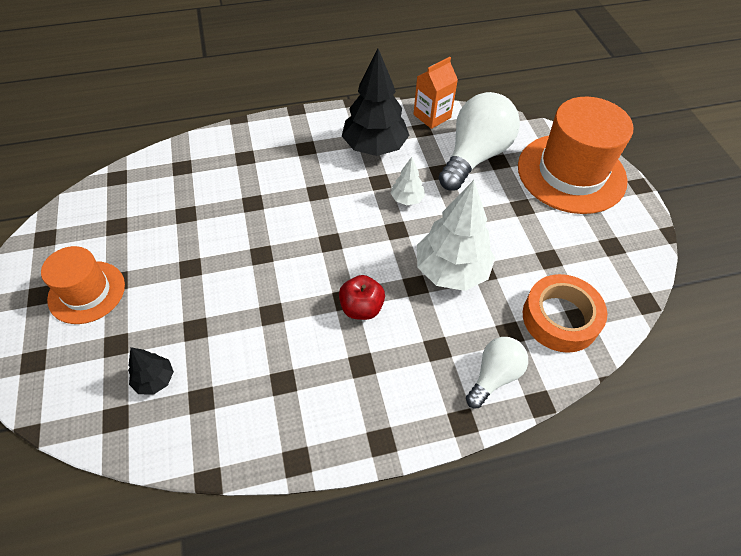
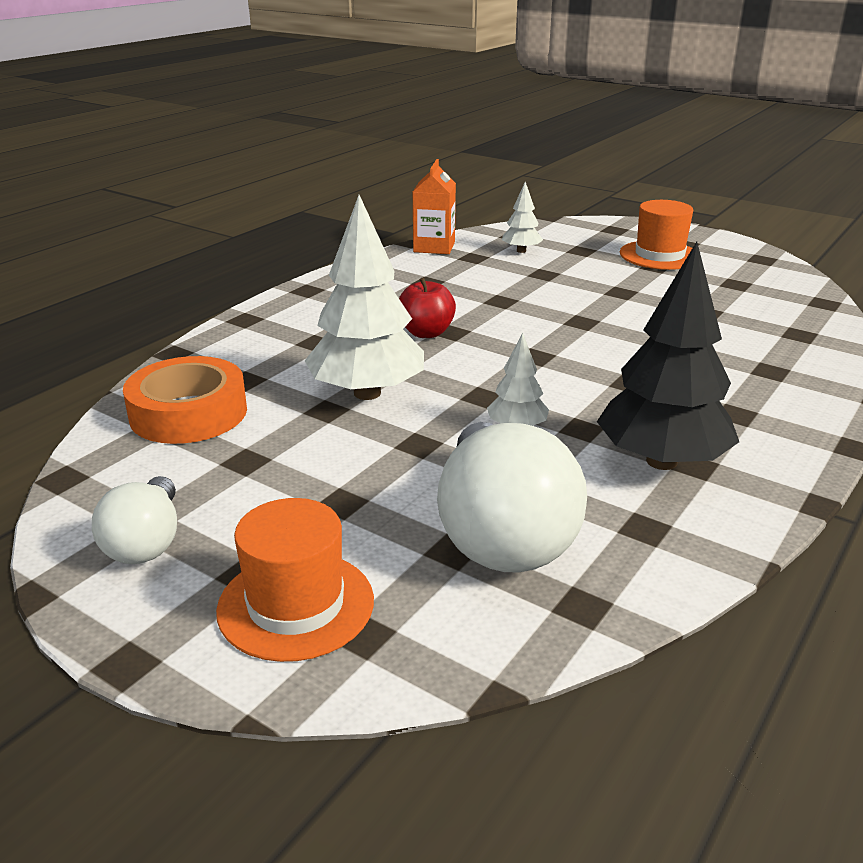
camera: 140 degrees right, 25 degrees down
black tree [128,347,174,395] -> white tree [502,182,543,253]
orange carton [413,57,458,129] -> orange carton moved to [413,159,456,254]
white light bulb [466,337,528,408] -> white light bulb moved to [92,476,177,564]
orange hat [518,97,633,214] -> orange hat [216,498,374,662], size x0.58

